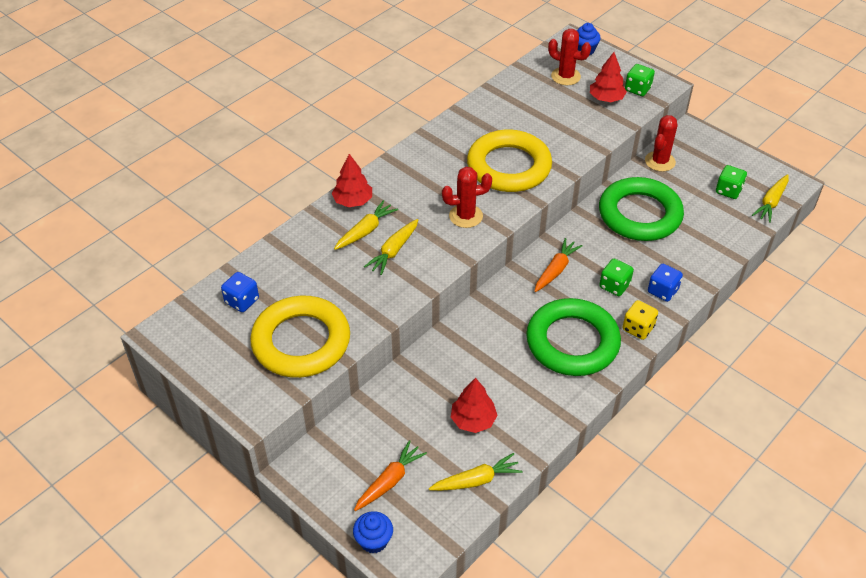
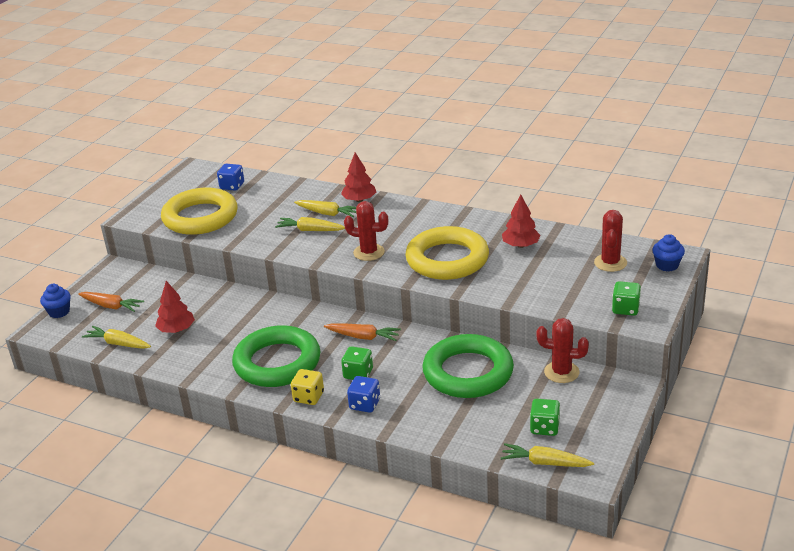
camera: 75 degrees right, 15 degrees down
yellow carrot [429,453,523,491] -> yellow carrot turned 150 degrees clockwise [82,326,151,349]
red cactus [442,167,492,228] -> red cactus turned 45 degrees counterclockwise [344,201,388,261]
red tree [590,52,627,102] -> red tree moved to [502,195,541,248]

